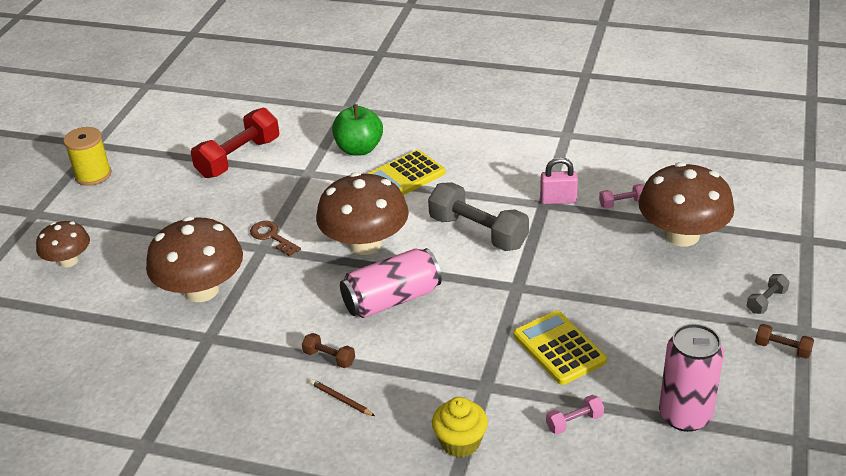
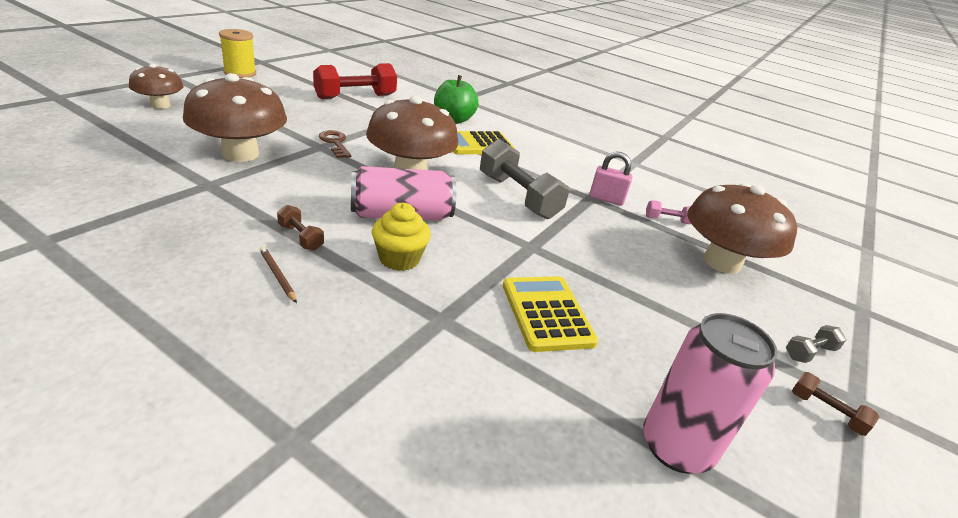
camera: 10 degrees right, 5 degrees down
yellow cupcake [432,397,488,458] -> yellow cupcake moved to [372,203,431,271]
pink dumbbell [546,395,604,435] -> none

